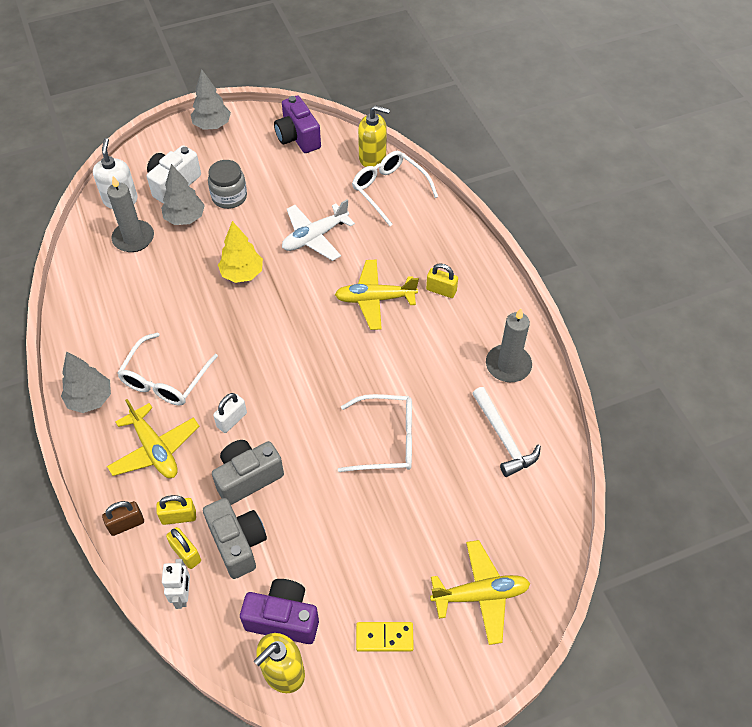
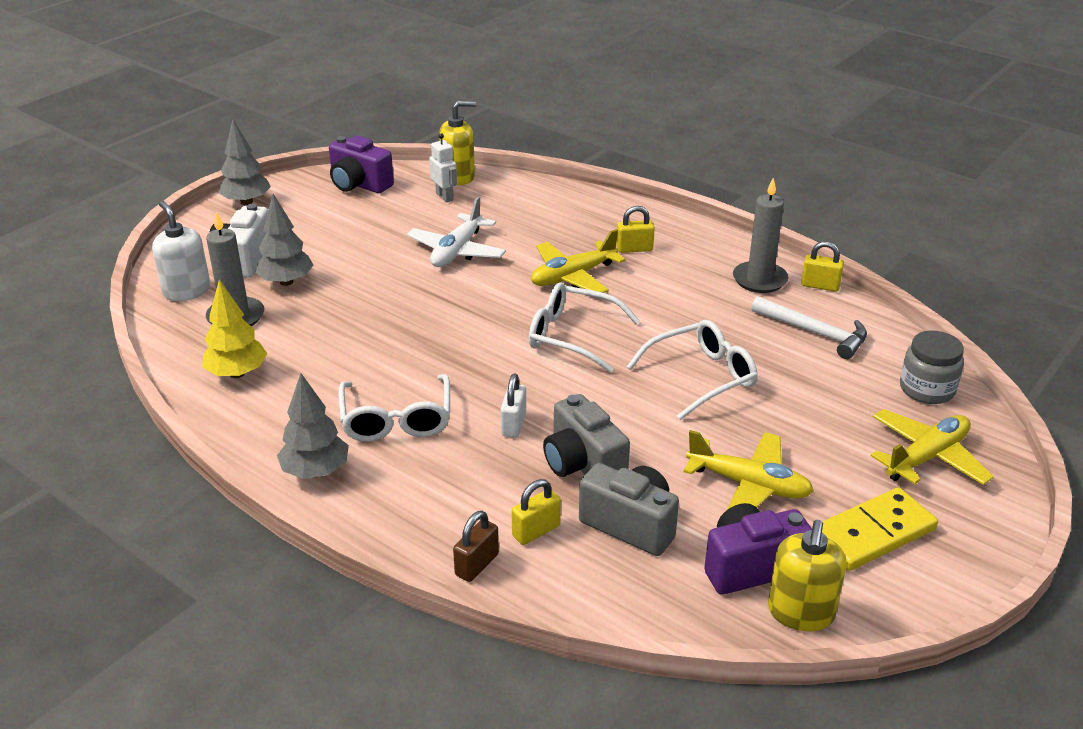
camera: 30 degrees left, 20 degrees down
yellow plane [107,399,200,478] -> yellow plane moved to [683,430,814,511]
white robot [162,559,190,609] -> white robot moved to [429,133,457,202]
yellow padlock [166,527,201,569] -> yellow padlock moved to [801,241,844,292]
grey jar [208,160,247,209] -> grey jar moved to [900,331,964,404]
grey camera [212,440,284,505] -> grey camera turned 60 degrees counterclockwise [543,394,630,477]
yellow tree [218,221,263,283] -> yellow tree moved to [202,280,267,378]
white glasses [352,151,438,226] -> white glasses moved to [529,283,640,372]
yellow domino [356,622,414,652] -> yellow domino [822,487,938,571], size x1.57

